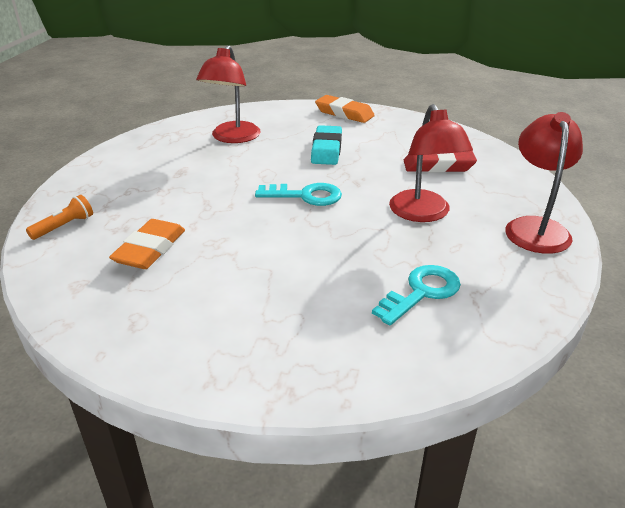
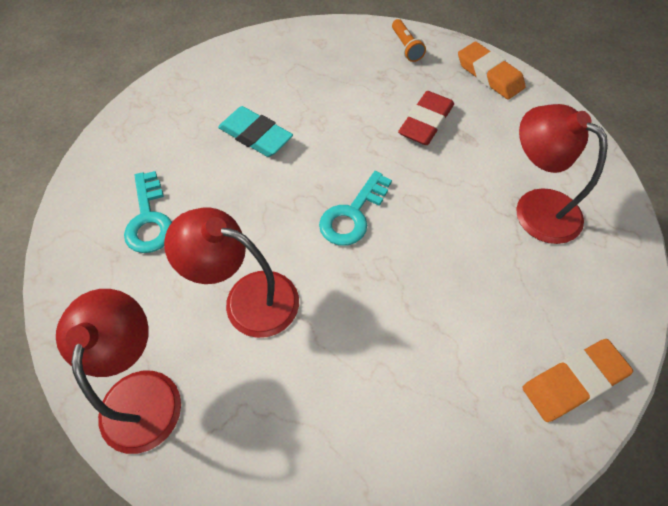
camera: 120 degrees right, 25 degrees up
orange eraser [109,219,185,269] -> orange eraser moved to [458,42,526,100]
turquoise eraser [311,125,342,165] -> turquoise eraser moved to [218,106,293,157]
red eraser [404,151,477,172] -> red eraser moved to [398,91,454,145]
red lamp [505,112,583,254] -> red lamp turned 135 degrees counterclockwise [56,289,181,454]

